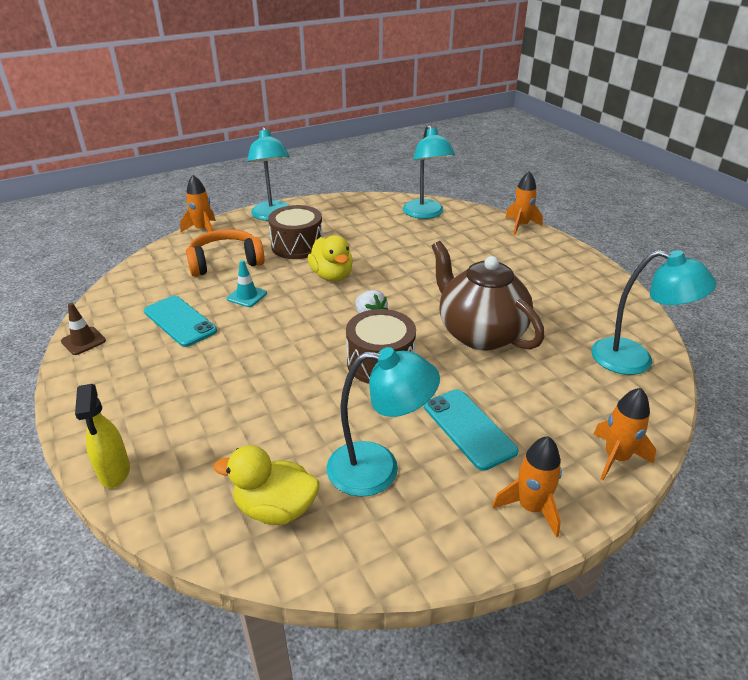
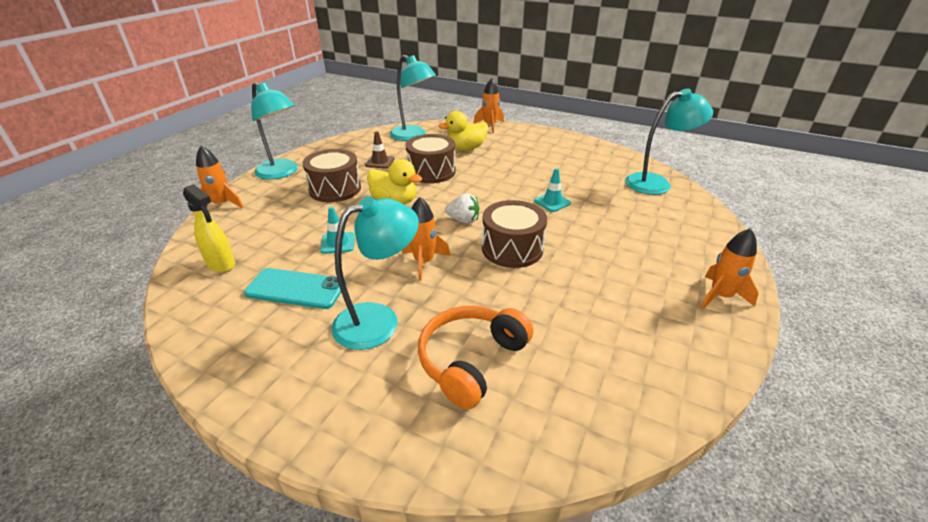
camera: 35 degrees left, 0 degrees up
brown traffic cone [61,303,106,355] -> brown traffic cone moved to [365,131,395,169]
yellow spray bottle [75,384,130,488] -> yellow spray bottle moved to [183,184,235,273]
orange headphones [186,229,265,276] -> orange headphones moved to [418,306,533,409]
yellow duck [214,445,319,525] -> yellow duck moved to [439,111,488,151]
turquoise lamp [327,347,440,497] -> turquoise lamp moved to [331,197,419,350]
turquoise phone [424,389,519,471] -> none
brown teapot [432,241,544,351] -> turquoise traffic cone [534,168,571,212]
orange rocket [593,388,656,480] -> orange rocket moved to [402,197,450,281]
none -> brown drum [406,134,456,183]

